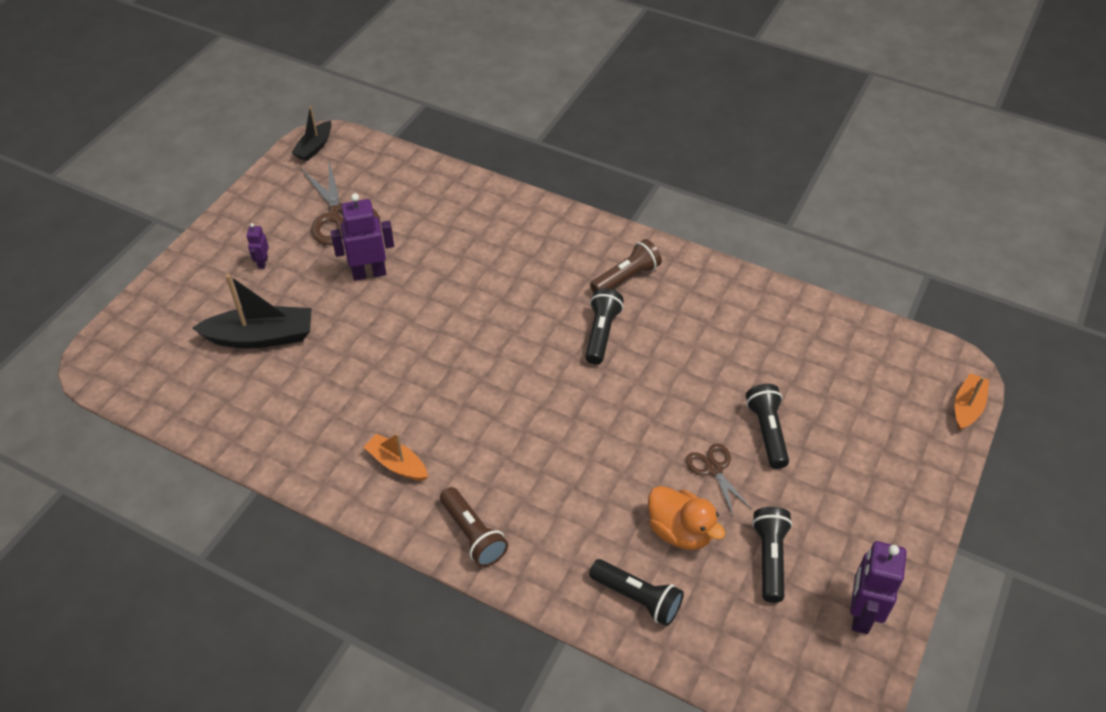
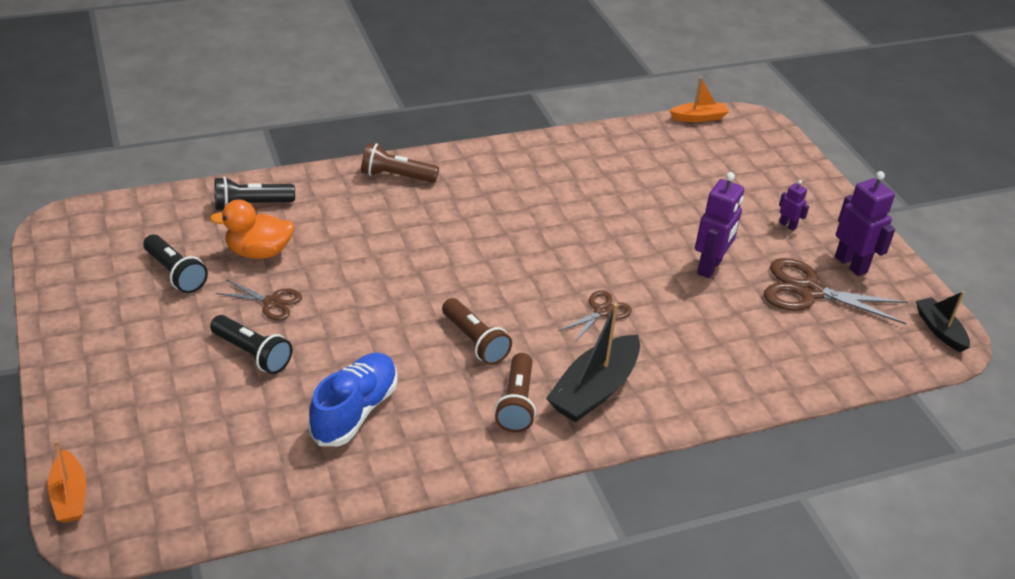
camera: 130 degrees right, 10 degrees down
black boat [192,274,312,348] -> black boat moved to [546,303,640,422]
orange boat [364,433,428,481] -> orange boat moved to [669,77,729,122]
black flashlight [585,288,624,365] -> brown flashlight [442,298,512,365]
purple robot [850,541,907,634] -> purple robot moved to [835,171,895,276]
none -> blue shoe [308,353,397,446]
none -> brown scissors [558,290,632,343]

